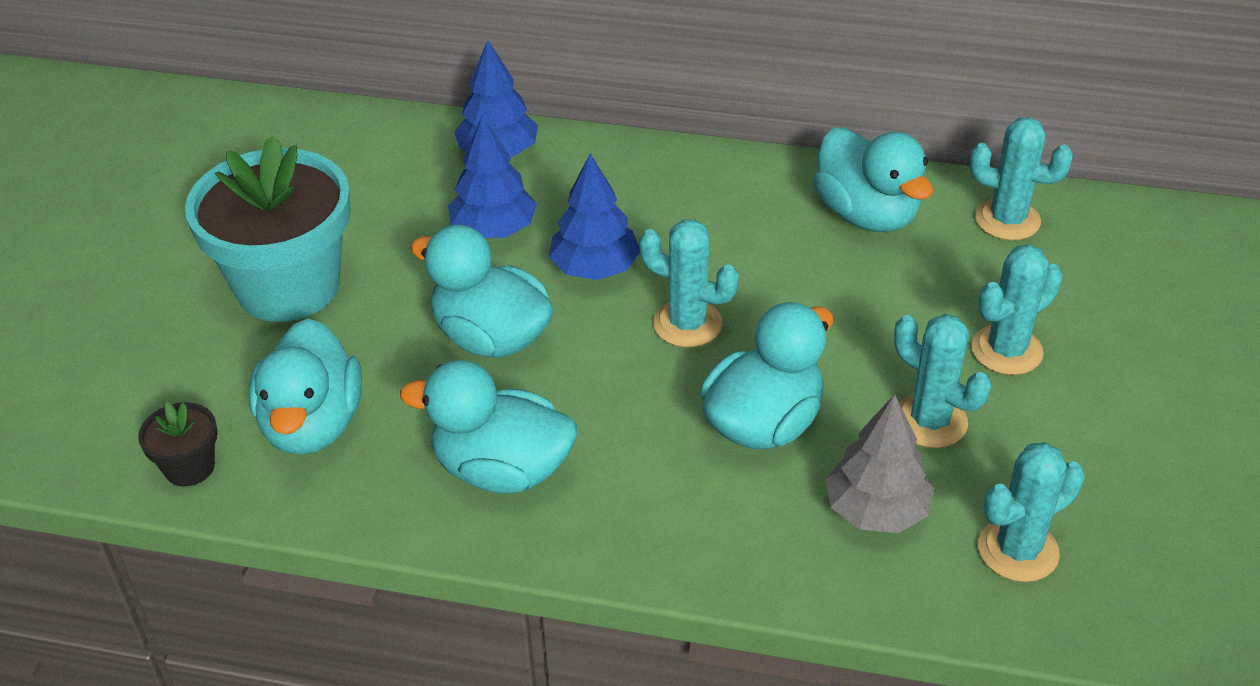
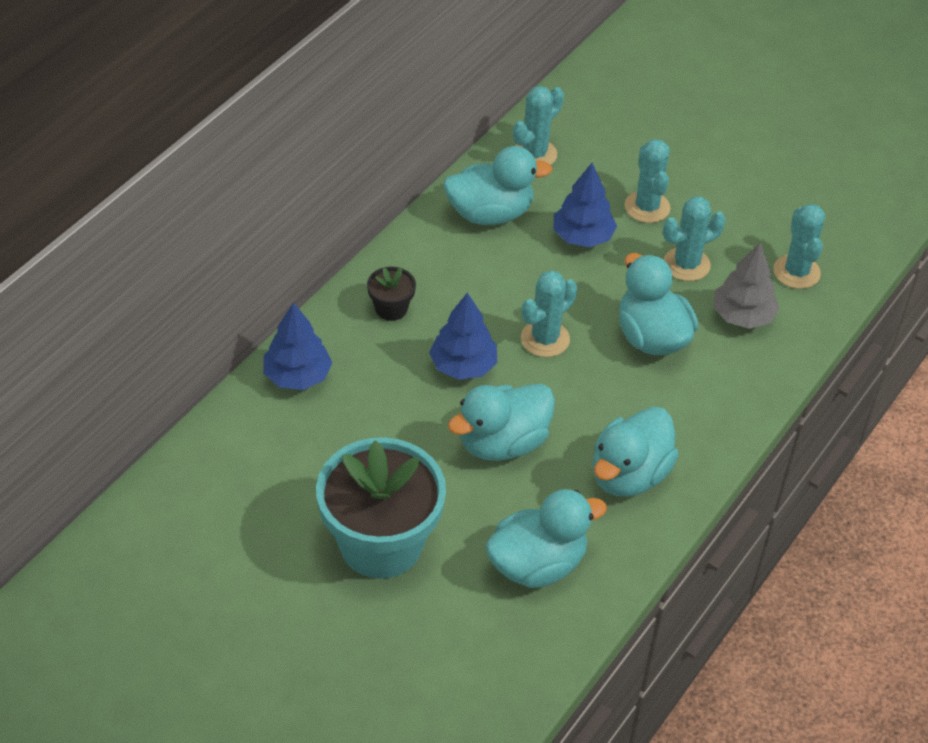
camera: 70 degrees left, 5 degrees up
black flower pot [138,402,218,487] -> black flower pot moved to [367,267,416,321]
turquoise duck [248,318,362,455] -> turquoise duck turned 45 degrees counterclockwise [485,489,607,588]
blue tree [448,115,537,238] -> blue tree moved to [553,163,617,247]

